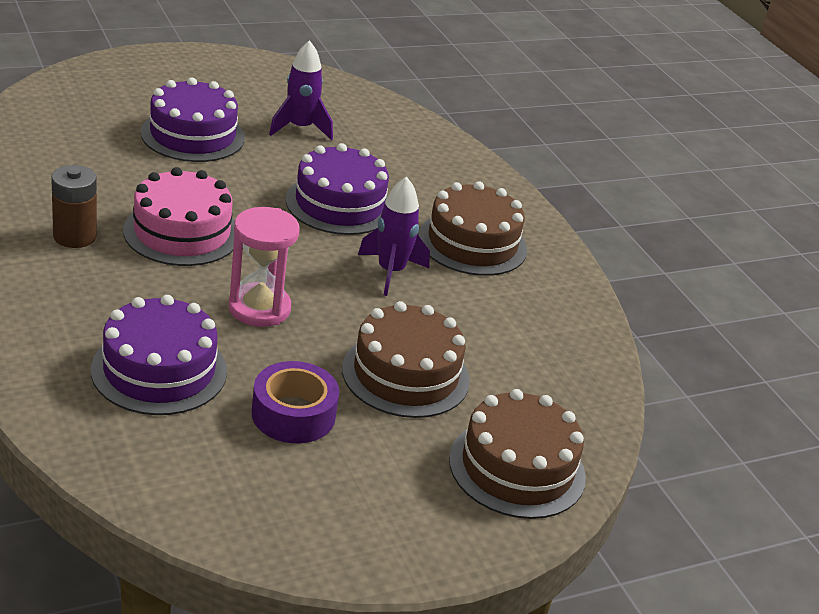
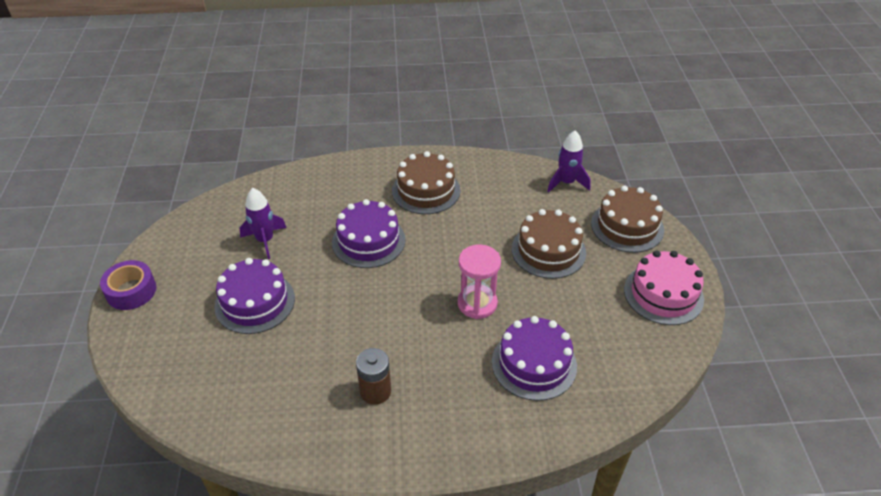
camera: 65 degrees left, 10 degrees up
pink cake [123,167,235,266] -> pink cake moved to [624,250,704,325]
purple tape [252,361,339,443] -> purple tape moved to [100,260,156,310]
purple rocket [358,176,430,296] -> purple rocket moved to [547,131,591,193]

